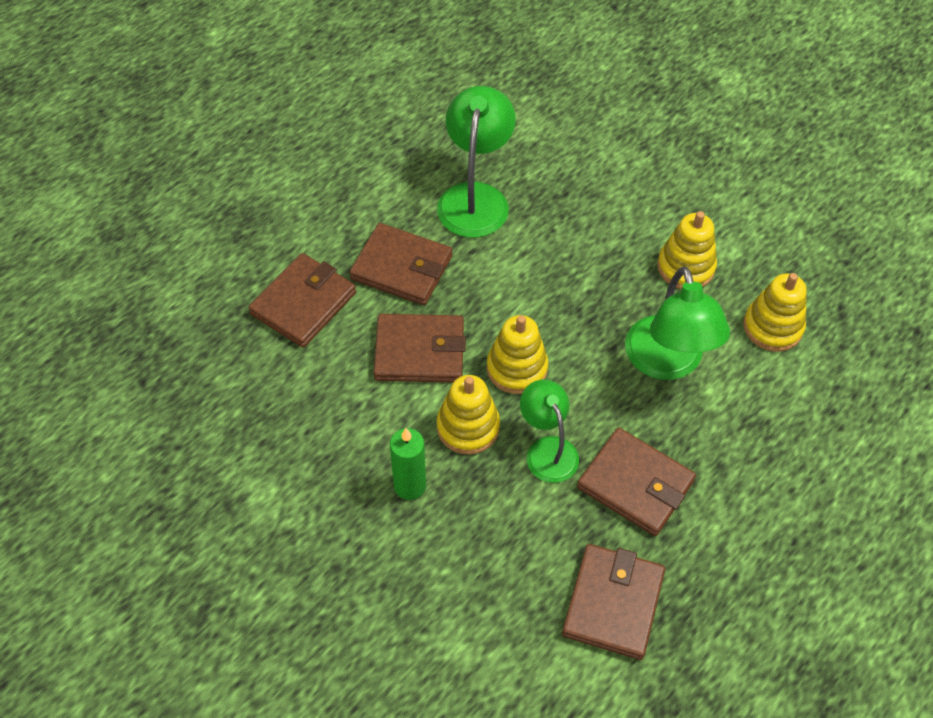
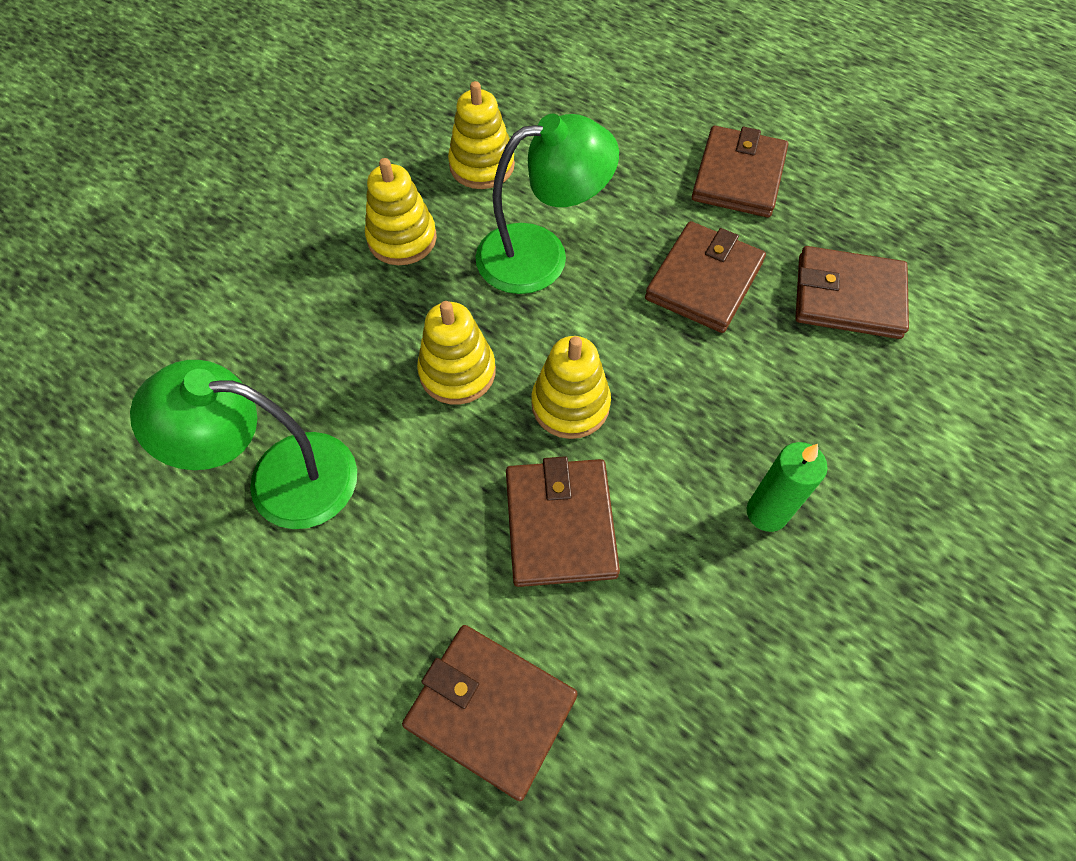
camera: 95 degrees left, 5 degrees up
brown wallet [349,223,452,305] -> brown wallet moved to [692,126,788,217]
yellow stacking toy [437,375,500,455] -> yellow stacking toy moved to [417,301,496,405]
green lamp [520,380,579,483] -> none

